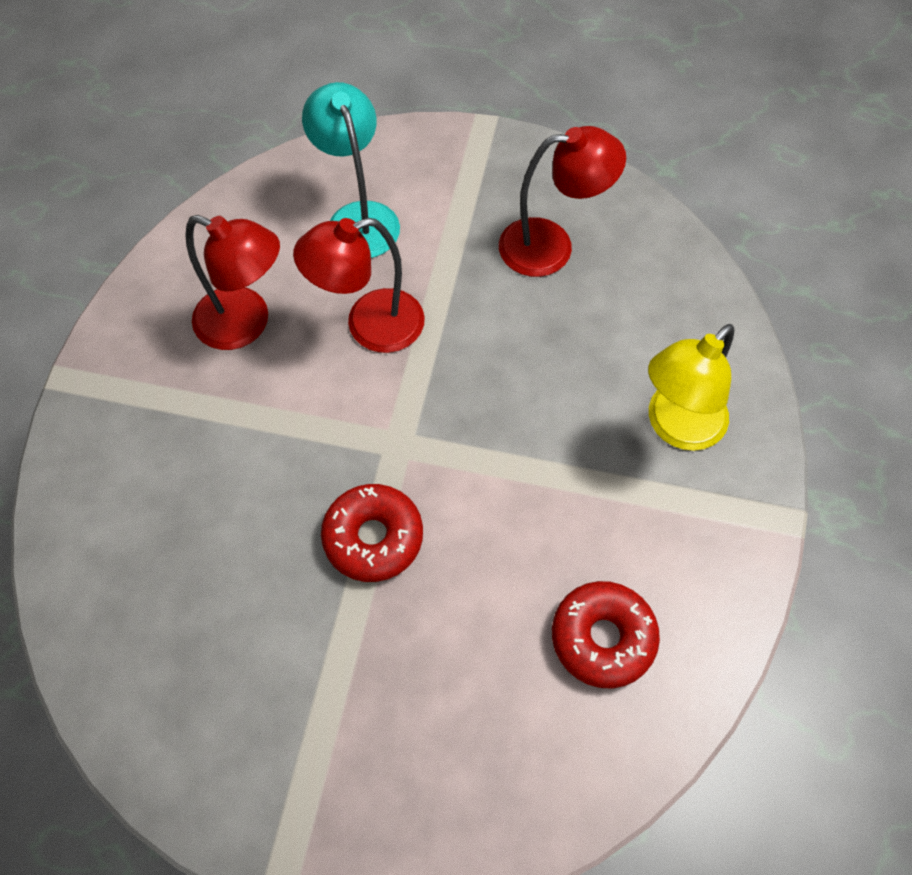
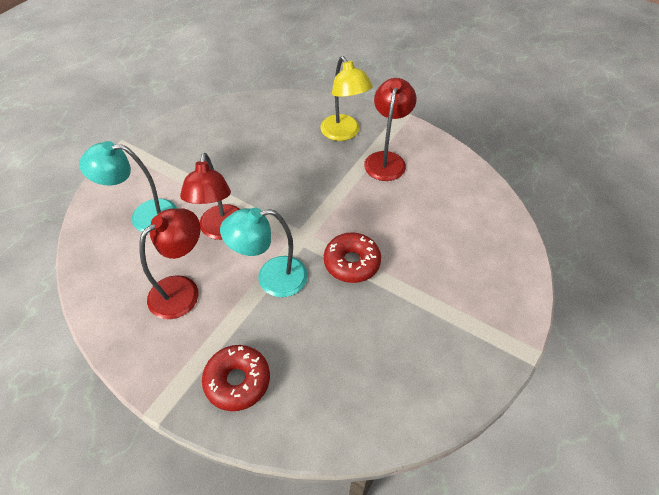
camera: 70 degrees left, 10 degrees down
red lamp [499,126,626,277] -> red lamp moved to [364,78,417,181]
red donut [552,581,660,689] -> red donut moved to [202,345,270,411]
none -> turquoise lamp [220,207,308,297]

